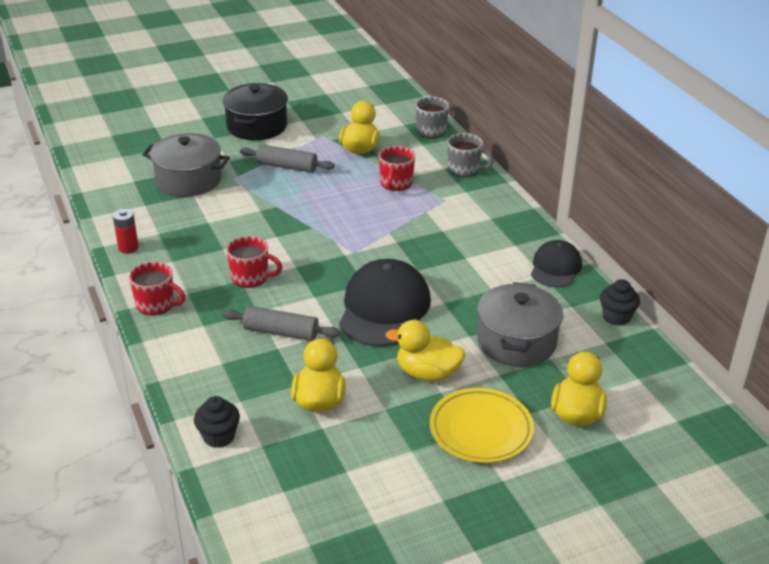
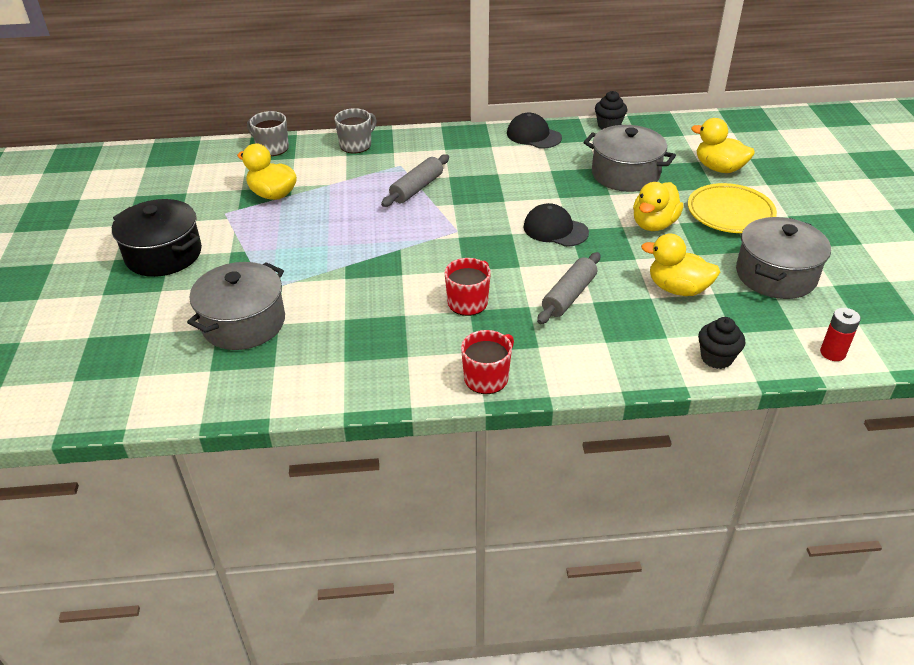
camera: 70 degrees left, 5 degrees up
red battery [113,209,139,254] -> red battery moved to [820,308,861,361]
grey rolling pin [240,145,334,173] -> grey rolling pin moved to [381,154,449,207]
black cap [339,259,431,347] -> black cap [523,203,589,247], size x0.59
red mug [379,146,415,191] -> none
none -> grey pot [736,217,831,299]

